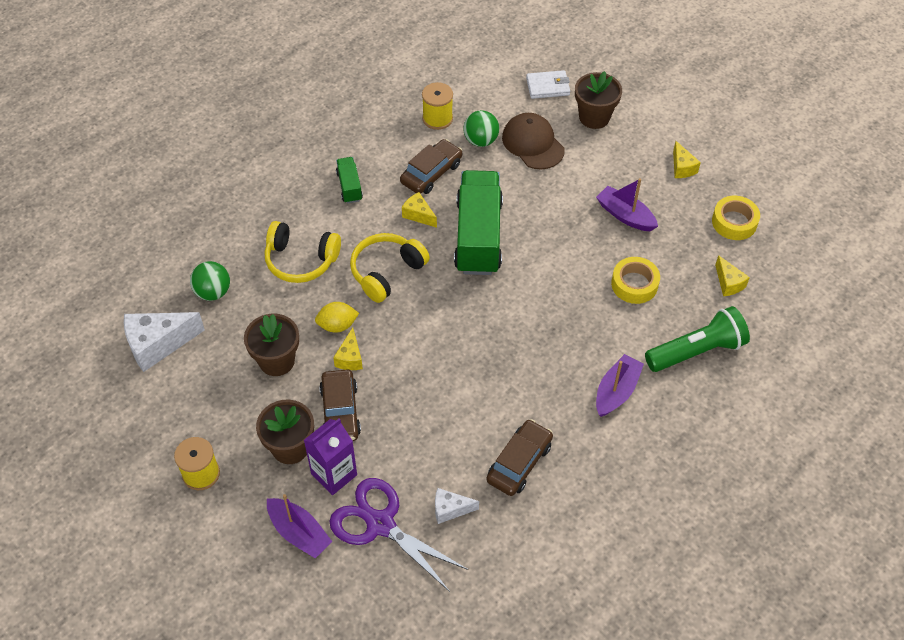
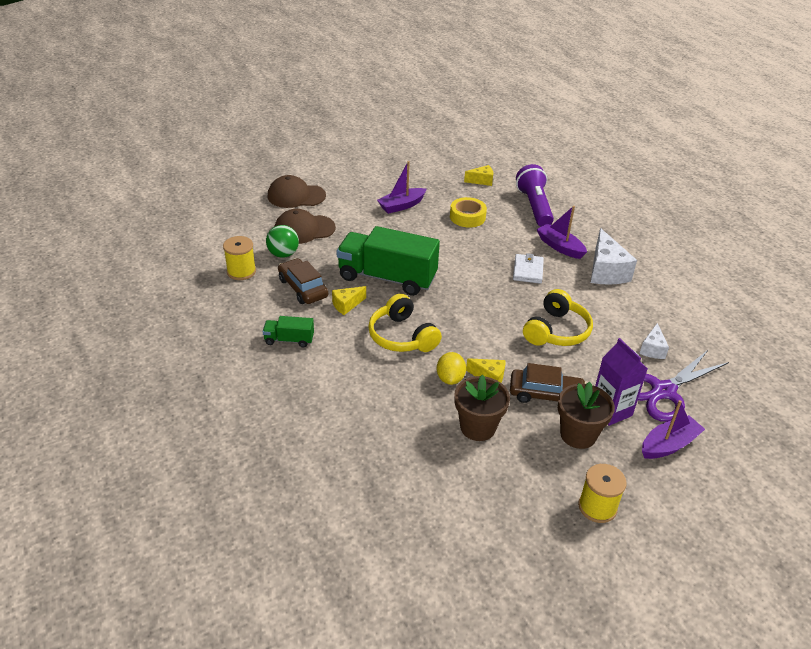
camera: 75 degrees left, 15 degrees down
white cheese [124,312,205,372] -> white cheese moved to [591,228,637,285]
green ball [190,261,230,301] -> none
yellow headphones [265,221,341,283] -> yellow headphones moved to [523,289,593,346]
brown car [486,419,553,496] -> none
white wallet [526,70,570,99] -> white wallet moved to [513,253,544,284]
brown flower pot [575,71,622,129] -> brown cap [268,175,326,208]
green flashlight [645,306,750,372] -> purple flashlight [516,164,554,227]
yellow cheese [673,141,701,178] -> none
yellow tape [712,196,760,240] -> none

